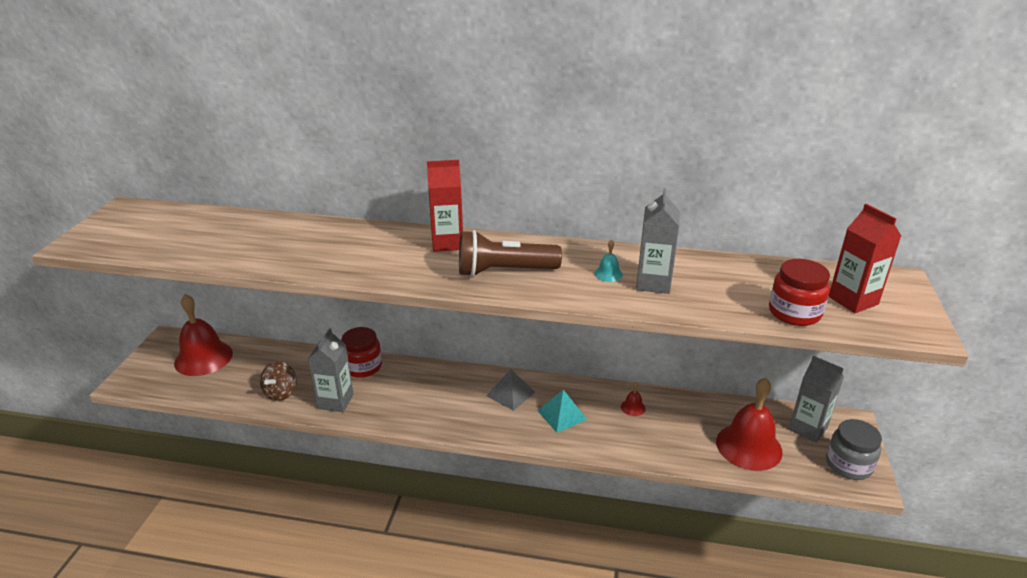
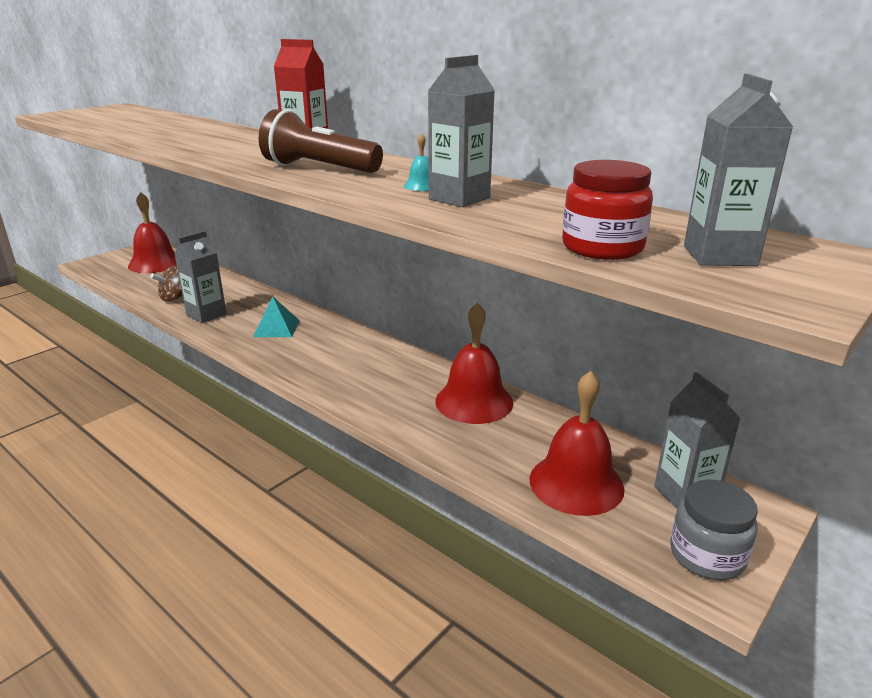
camera: 30 degrees right, 5 degrees down
red jar [341,327,382,378] -> none
grey pyramid [486,369,535,411] -> none
turquoise pyramid [537,390,587,433] -> turquoise pyramid moved to [253,296,299,337]
red bell [621,381,646,416] -> red bell [435,302,513,424], size x2.45
red carton [828,204,901,313] -> grey carton [684,73,793,266]

